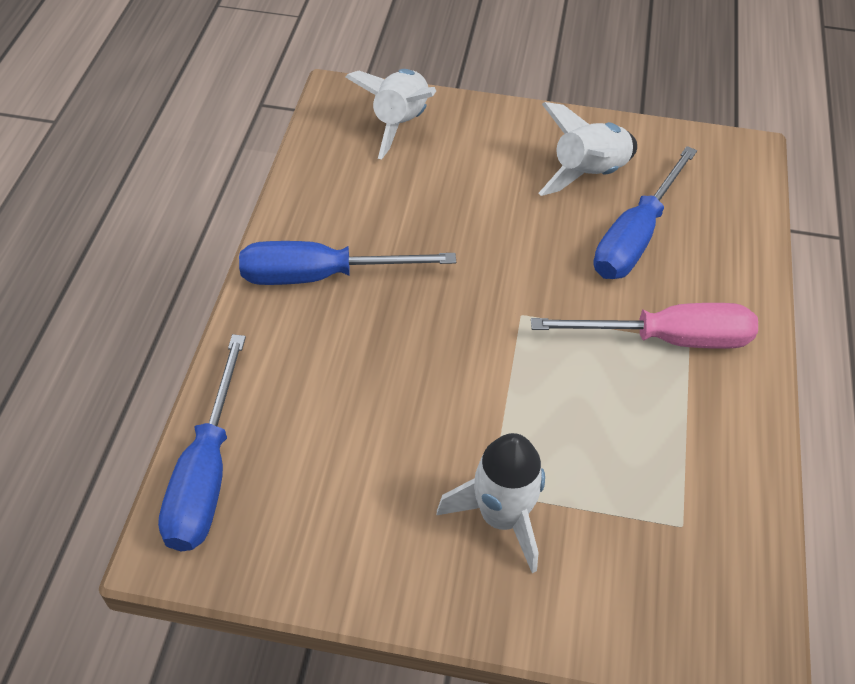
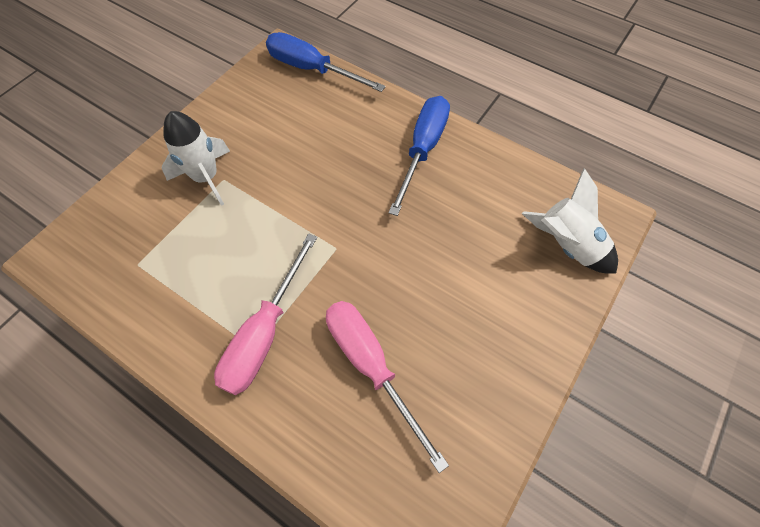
camera: 115 degrees right, 10 degrees up
white rocket [538,102,637,196] -> none
blue screwdriver [594,146,697,279] -> pink screwdriver [326,301,449,473]

